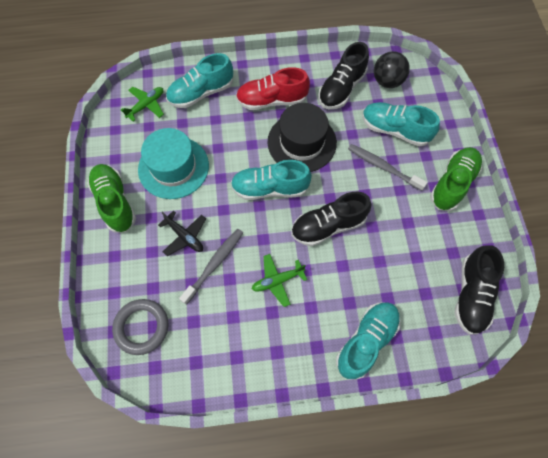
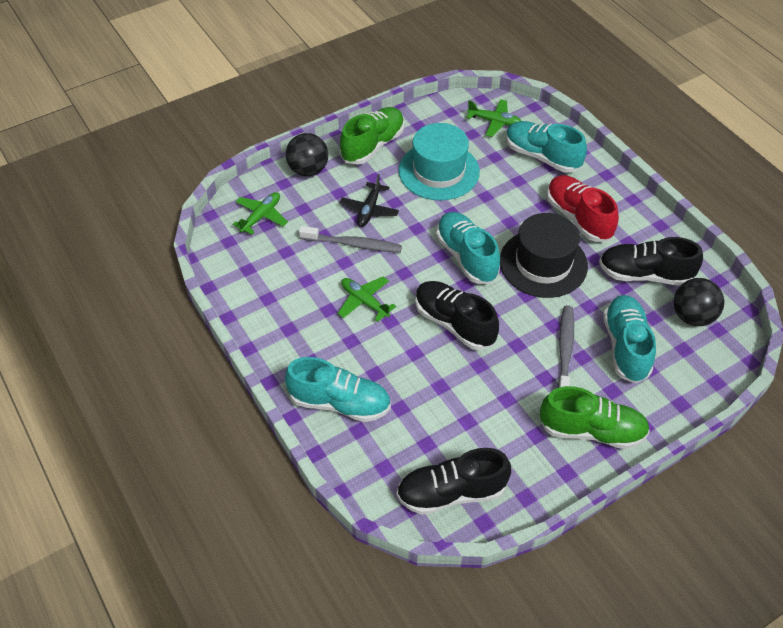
camera: 65 degrees right, 15 degrees down
grey ring [112,299,168,355] -> green plane [233,192,288,235]
none -> black ball [286,133,328,176]

